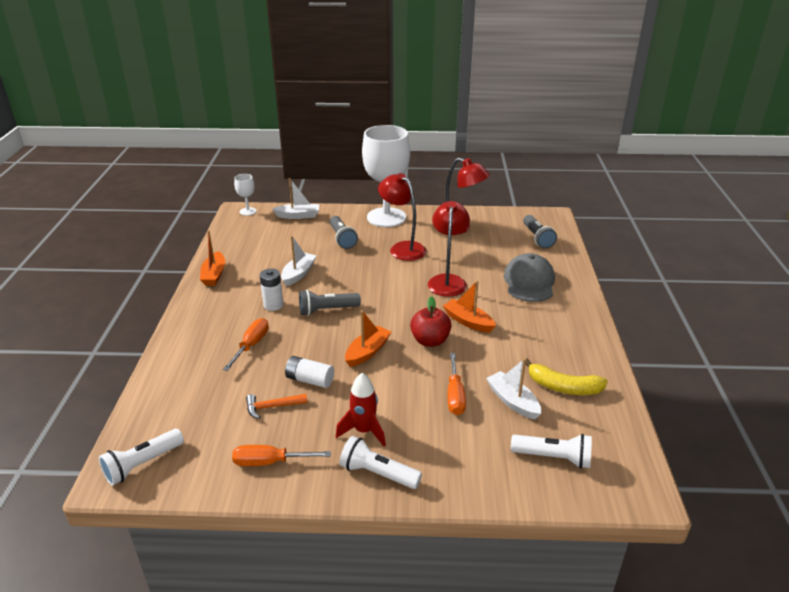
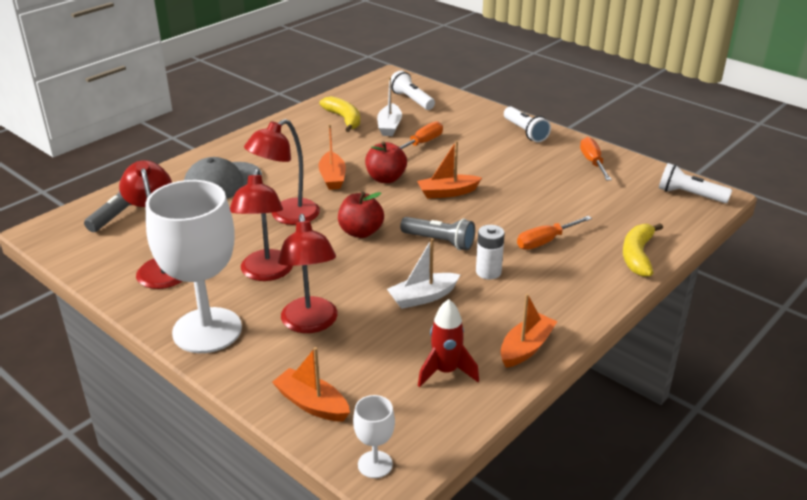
camera: 140 degrees left, 0 degrees up
white flashlight [99,429,184,486] -> white flashlight turned 150 degrees counterclockwise [659,163,732,203]
orange screwdriver [232,445,331,466] -> orange screwdriver turned 135 degrees counterclockwise [580,137,612,180]
orange hammer [246,394,308,419] -> none
white boat [272,178,319,219] -> orange boat [272,347,350,421]
white battery [285,356,334,388] -> none
grey flashlight [330,216,358,249] -> red lamp [278,214,337,333]
red rocket [336,373,386,447] -> red rocket moved to [418,299,479,387]
none -> red apple [338,192,384,238]
none -> yellow banana [623,223,663,277]

